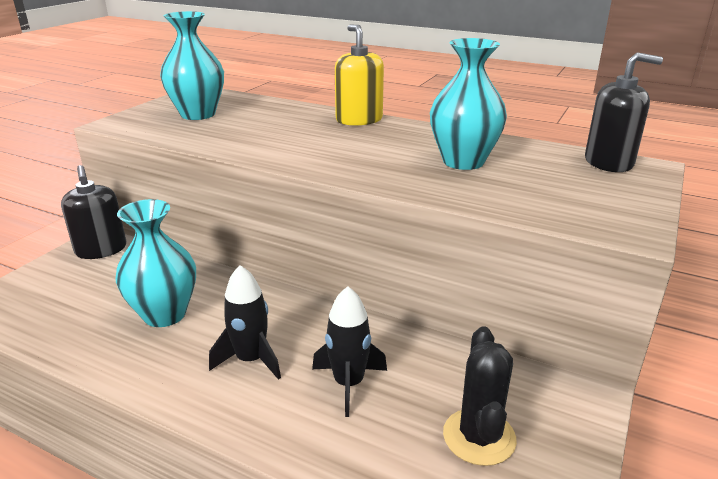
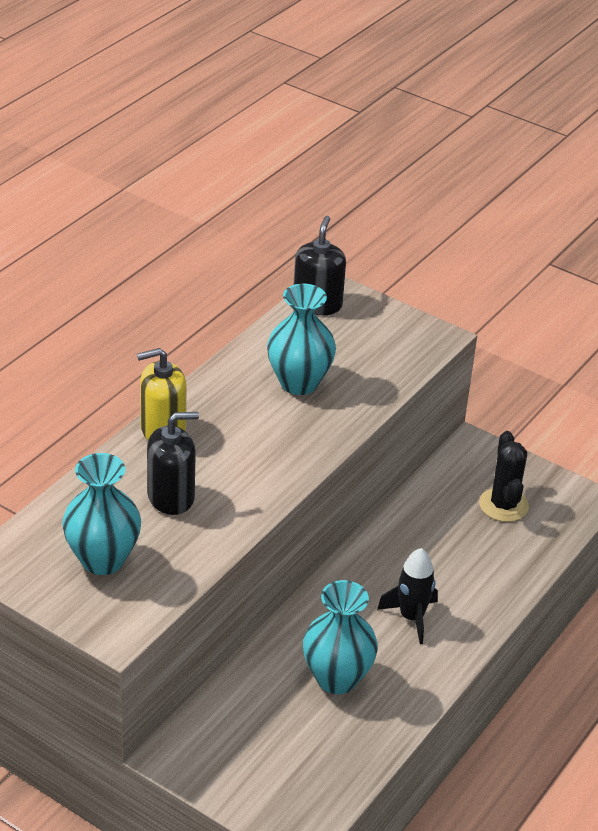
camera: 85 degrees left, 10 degrees up
black soap dispenser [61,165,126,259] -> black soap dispenser moved to [147,412,199,515]
black rocket [312,286,387,417] -> none
black cactus [443,327,517,466] -> black cactus turned 75 degrees clockwise [479,431,529,522]

